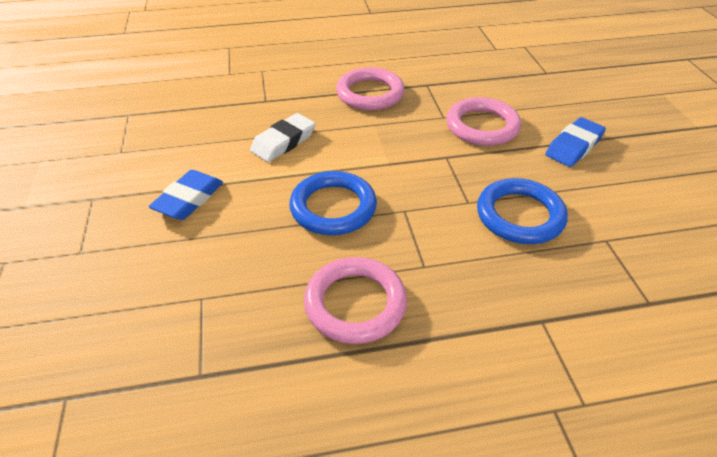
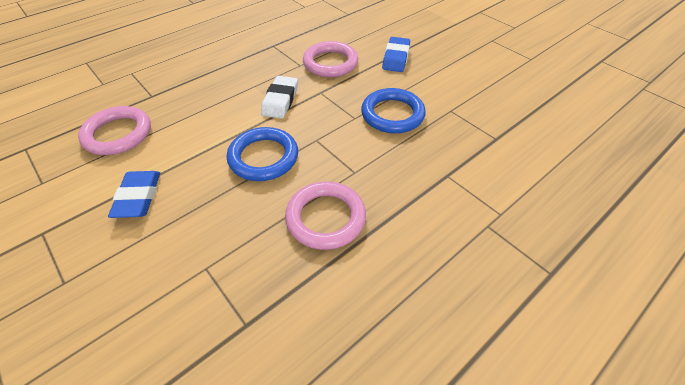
camera: 30 degrees left, 5 degrees up
white eraser [250,113,316,162] -> white eraser moved to [261,76,298,119]
pink ring [336,67,405,110] -> pink ring moved to [78,106,151,155]

